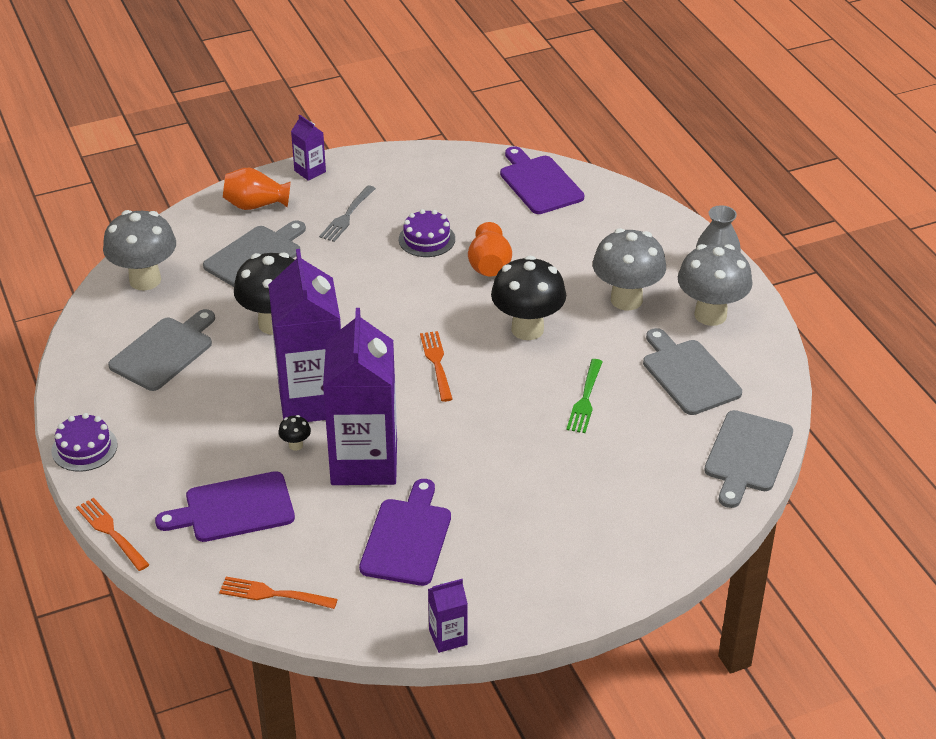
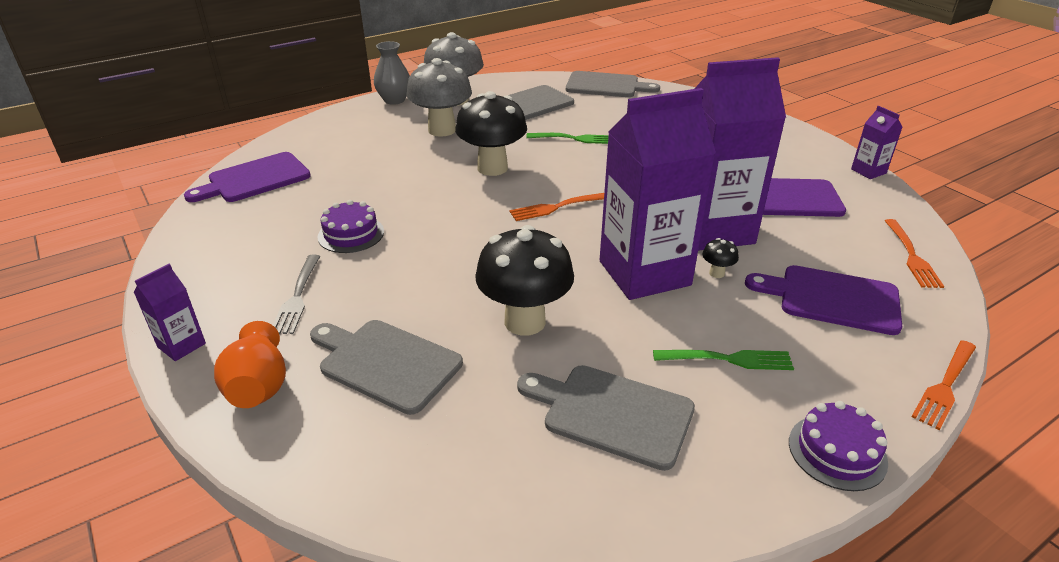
camera: 100 degrees left, 5 degrees down
grey mushroom [103,210,176,290] -> none
purple cutting board [155,471,295,542] -> purple cutting board turned 135 degrees clockwise [745,265,902,335]
grey fork [319,185,376,242] -> grey fork turned 75 degrees clockwise [273,255,320,334]
orange vase [468,222,512,277] -> none
none -> green fork [653,350,794,370]

